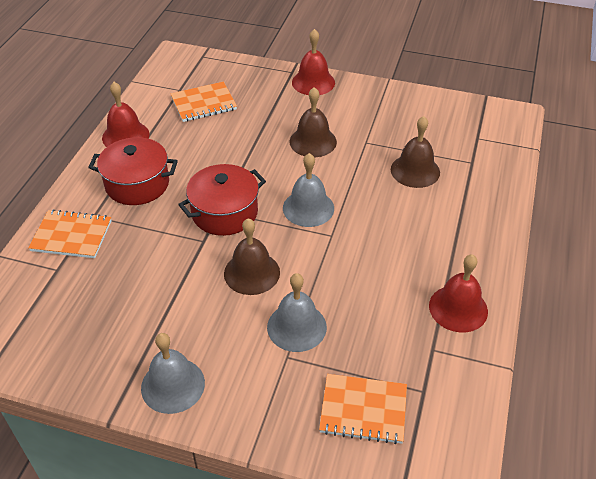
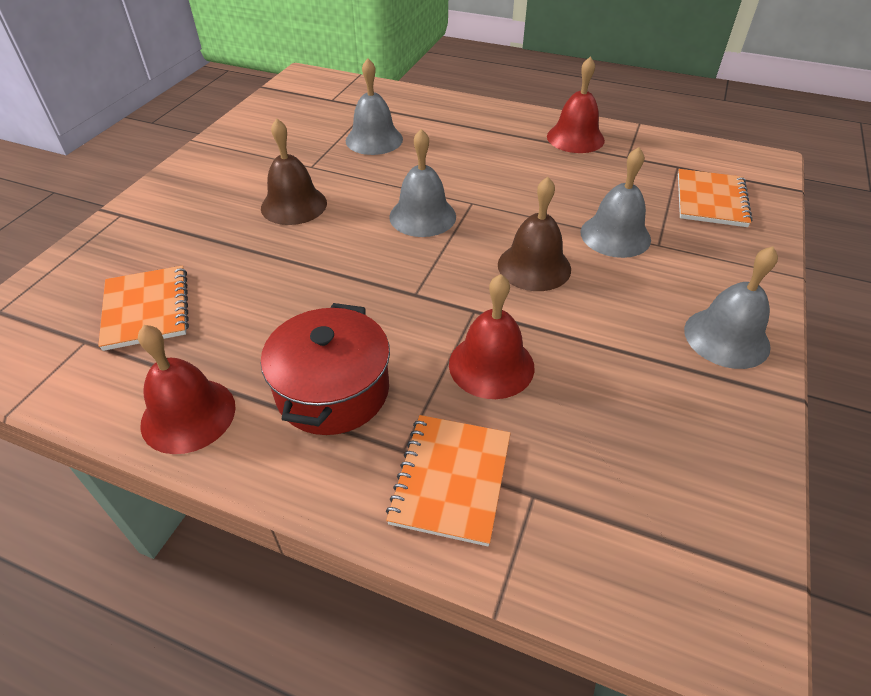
camera: 85 degrees left, 0 degrees up
red pot [178,164,266,236] -> none
red bell [292,29,335,95] -> red bell moved to [449,274,535,399]
brown bell [391,116,440,188] -> grey bell [346,58,403,155]

